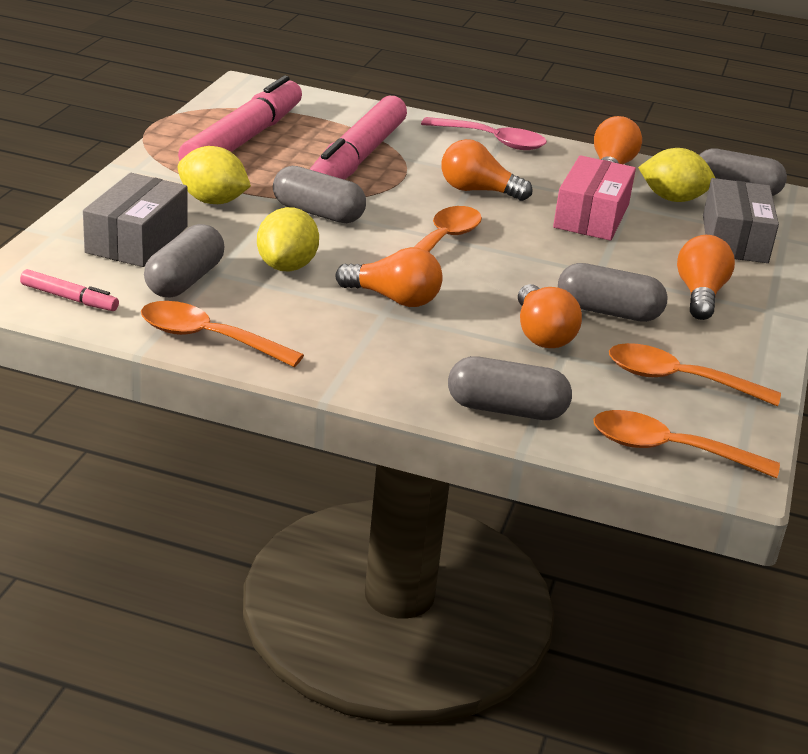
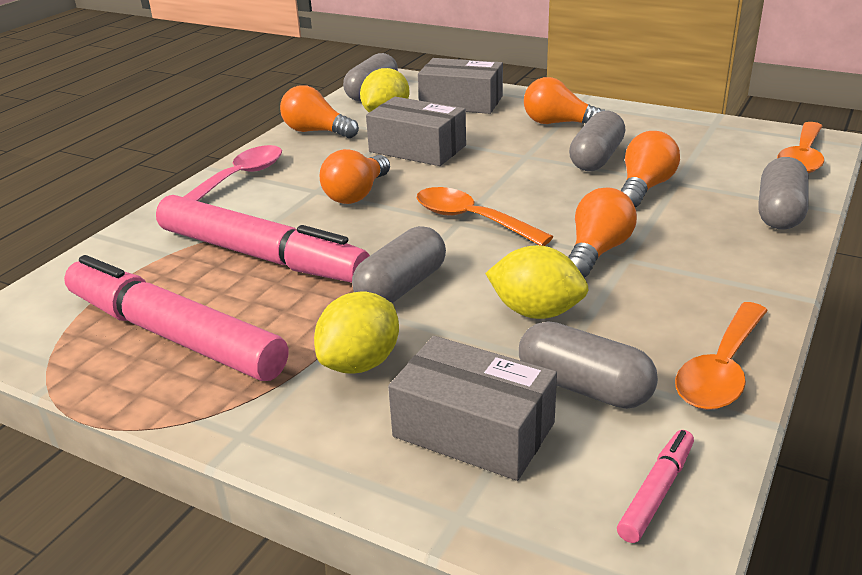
camera: 75 degrees left, 0 degrees up
orange light bulb [518,284,582,348] -> orange light bulb turned 60 degrees counterclockwise [621,131,680,207]
pink box [553,155,636,241] -> grey box [366,97,466,166]
orange spoon [609,343,781,406] -> none

